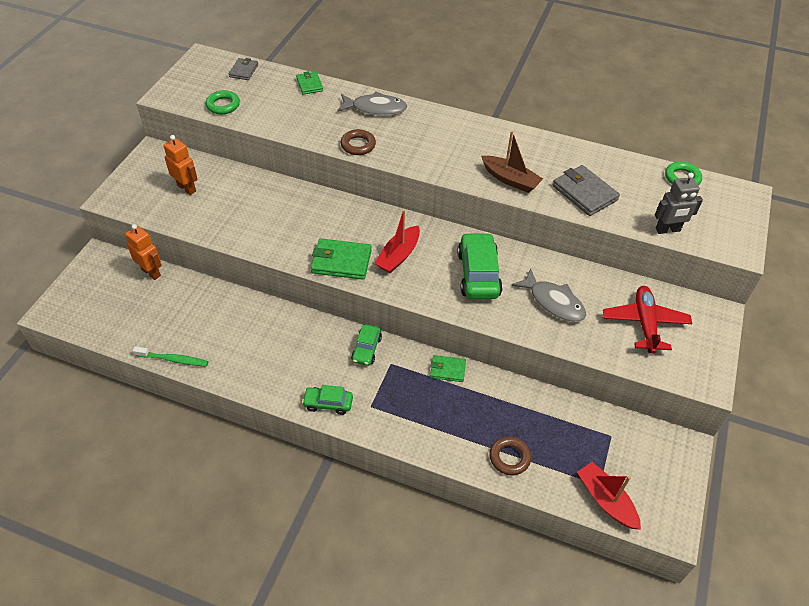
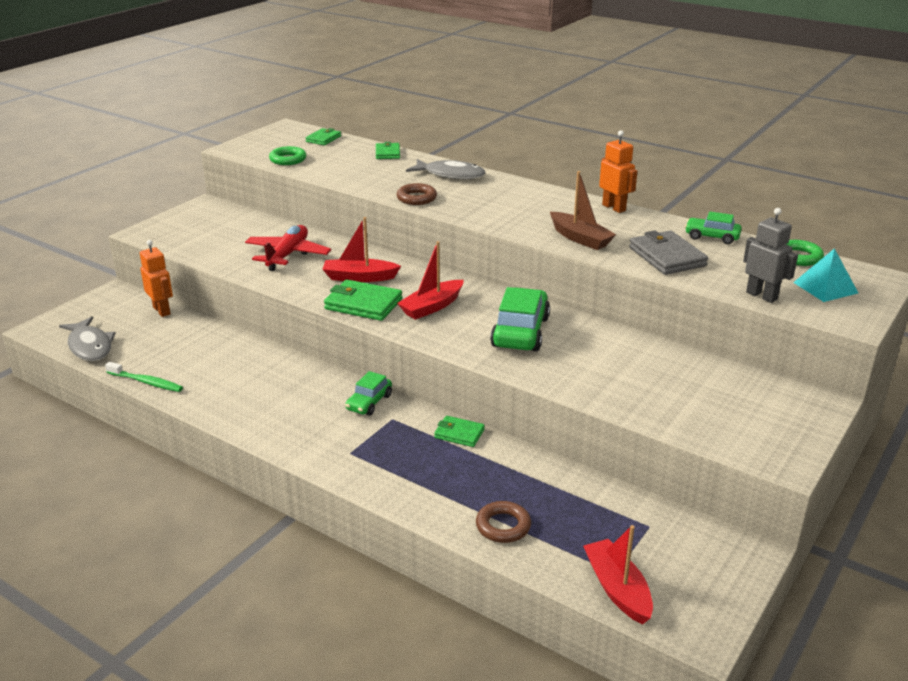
camera: 15 degrees right, 20 degrees down
orange robot [164,135,198,195] -> orange robot moved to [599,130,637,213]
grey wallet [229,58,258,80] -> green wallet [306,128,341,145]
green car [302,385,353,415] -> green car moved to [685,212,742,244]
grey fish [511,268,586,322] -> grey fish moved to [59,317,116,361]
red plane [603,286,692,353] -> red plane moved to [245,225,331,271]
grey robot [655,173,703,234] -> grey robot turned 135 degrees counterclockwise [743,208,798,303]
none -> red boat [322,217,401,282]
none -> turquoise pyramid [793,248,858,302]

